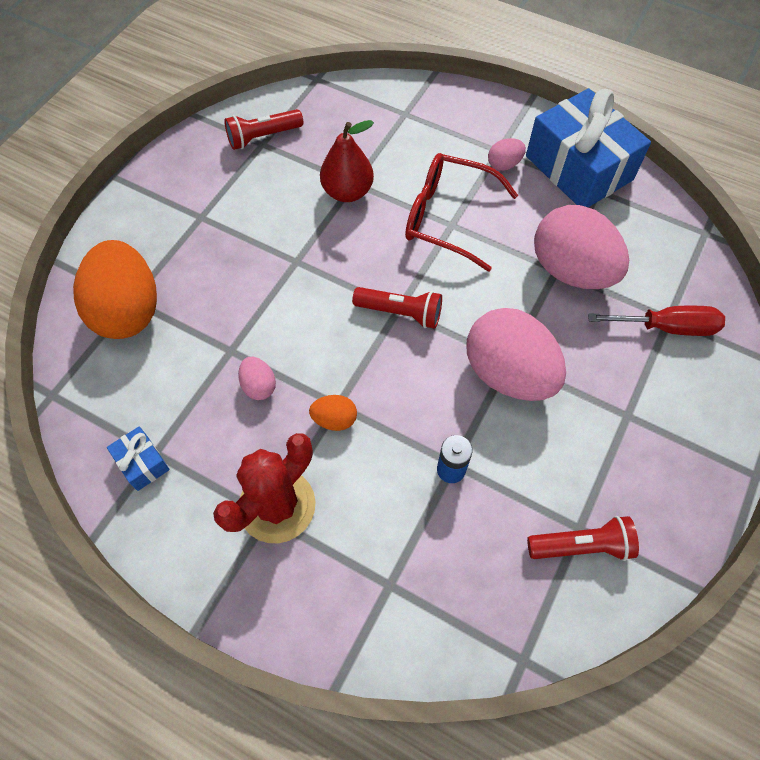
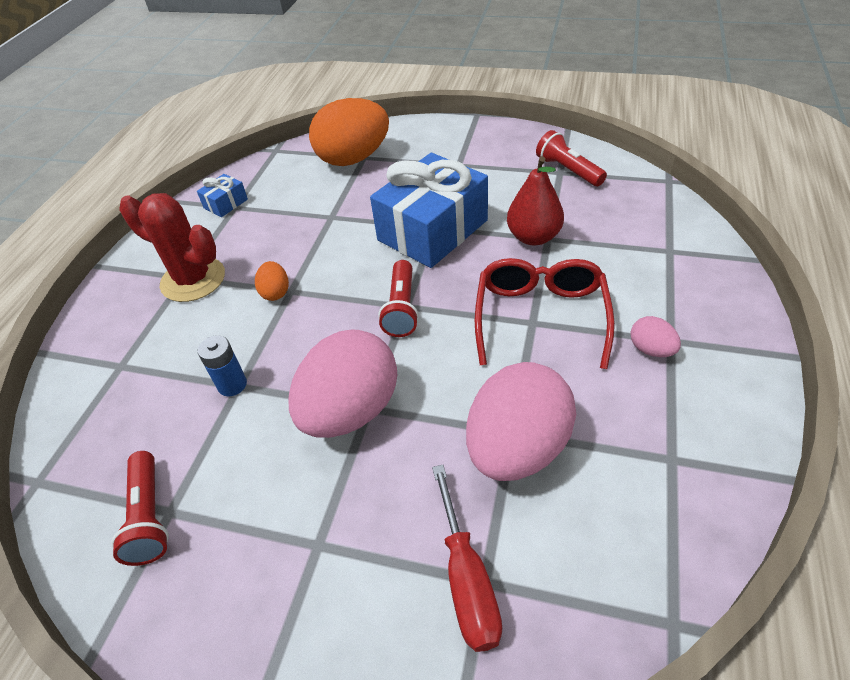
camera: 80 degrees right, 15 degrees down
pink egg [238,357,276,400] -> none
blue gift [526,88,651,207] -> blue gift moved to [370,153,488,268]

